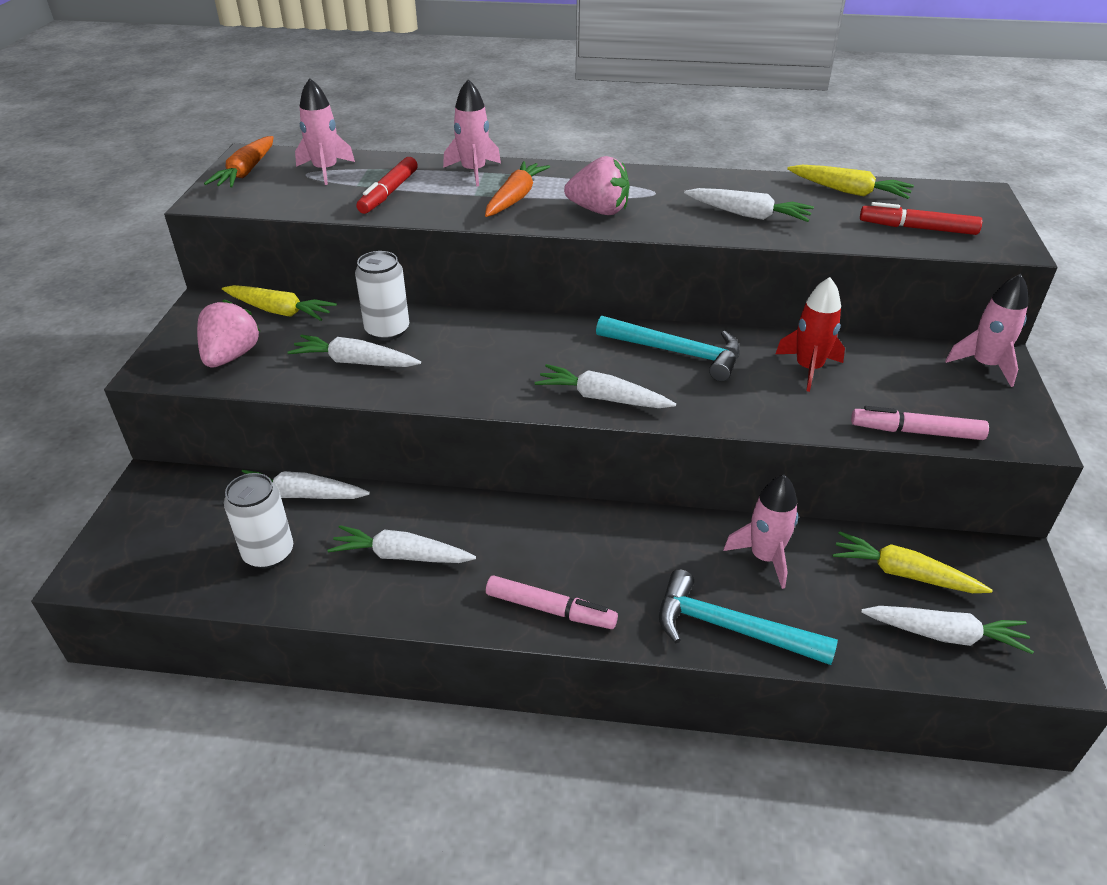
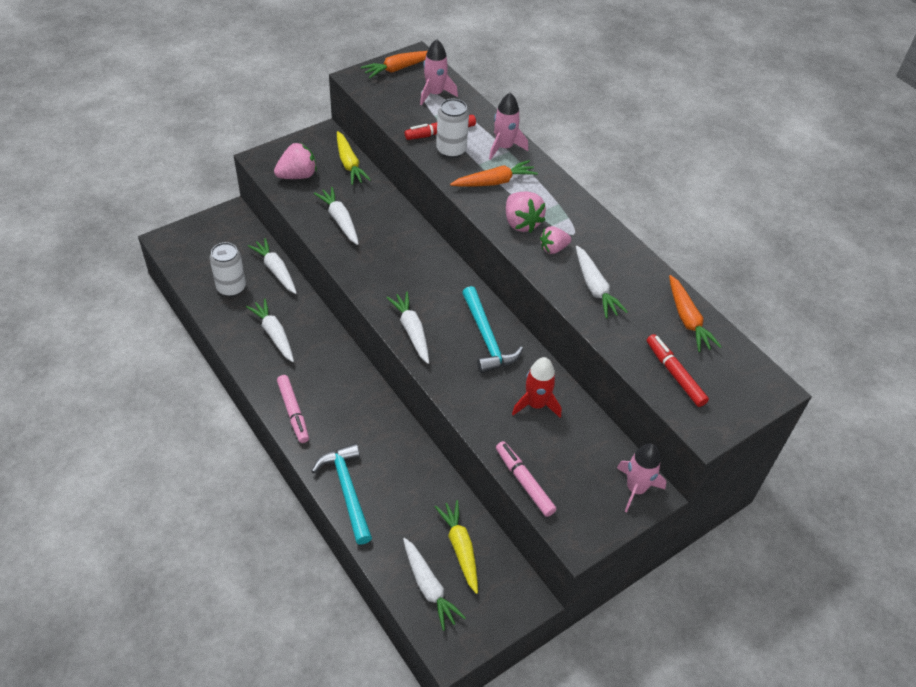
camera: 45 degrees right, 10 degrees up
white can [355,251,409,341] -> white can moved to [436,99,469,158]
pink rocket [723,475,798,589] -> none
yellow carrot [787,165,914,199] -> orange carrot [669,275,722,352]
none -> pink strawberry [540,226,571,254]

